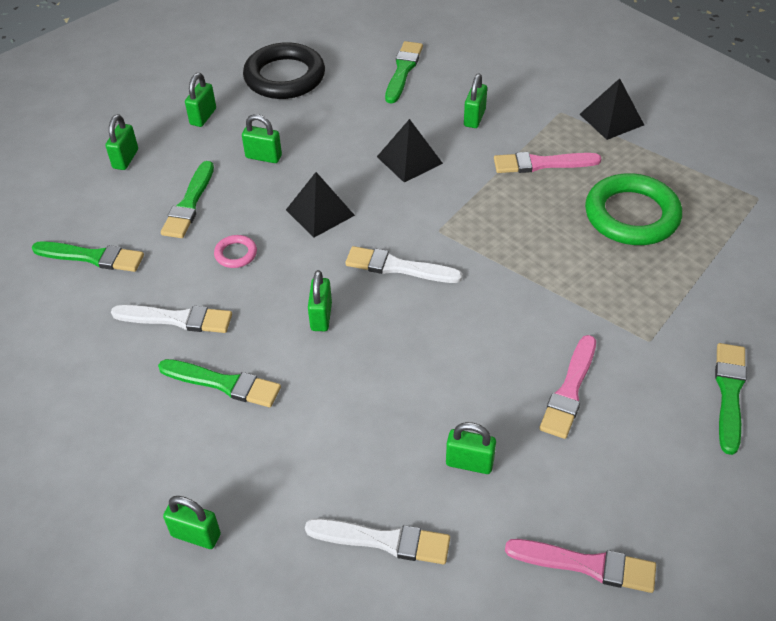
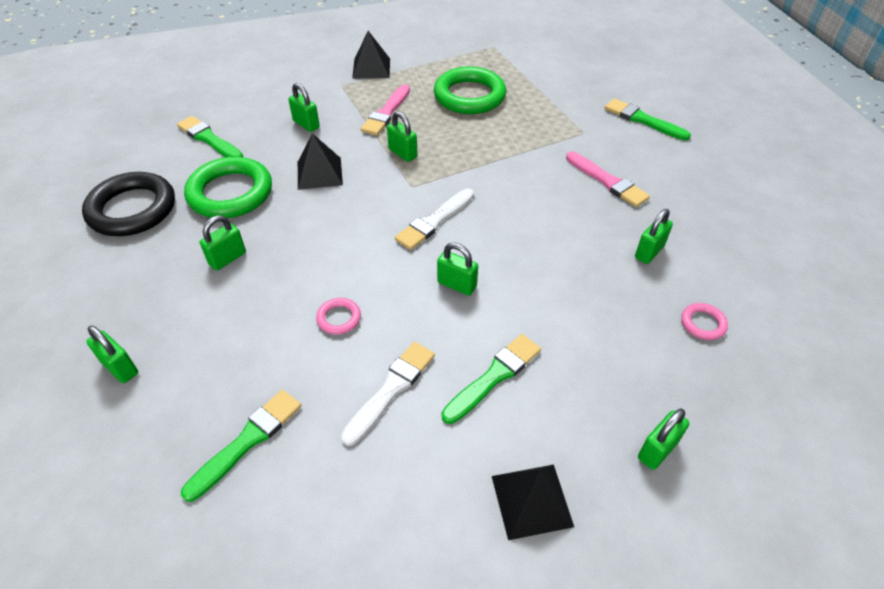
camera: 65 degrees left, 0 degrees up
green brush [161,161,214,238] -> none
green padlock [185,73,216,127] -> green padlock moved to [387,111,417,162]
black pyramid [286,172,355,237] -> black pyramid moved to [492,465,574,540]
white brush [305,518,450,564] -> pink ring [681,303,728,340]
pink brush [505,539,656,593] -> none
none -> green ring [184,157,272,218]

